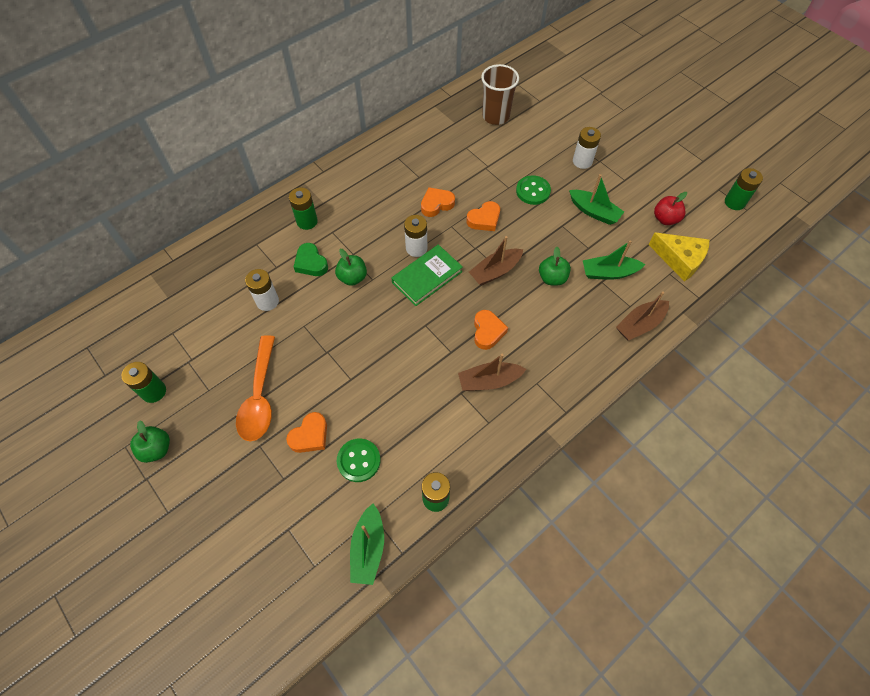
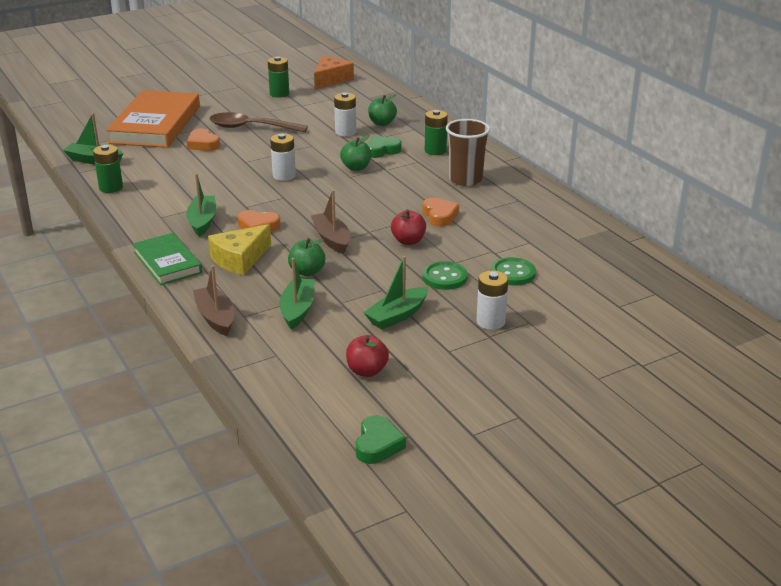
camera: 100 degrees right, 30 degrees down
green apple [130,420,170,463] -> green apple moved to [368,94,397,126]
orange spoon [236,335,275,441] -> brown spoon [210,112,308,133]
green button [337,438,381,482] -> green button moved to [491,257,536,286]
green book [391,244,463,306] -> green book moved to [133,233,202,285]
white battery [404,215,427,257] -> white battery moved to [270,133,296,181]
brown boat [458,354,526,391] -> green boat [186,173,216,237]
orange heart [466,201,500,231] -> red apple [391,209,426,245]
brown cup [481,64,519,125] -> brown cup moved to [446,119,490,186]
yellow cheese [648,232,709,282] -> yellow cheese moved to [208,224,271,275]
green battery [725,168,763,210] -> green heart [356,415,406,464]
none -> orange book [106,90,200,148]
none -> orange cheese [314,56,354,89]

